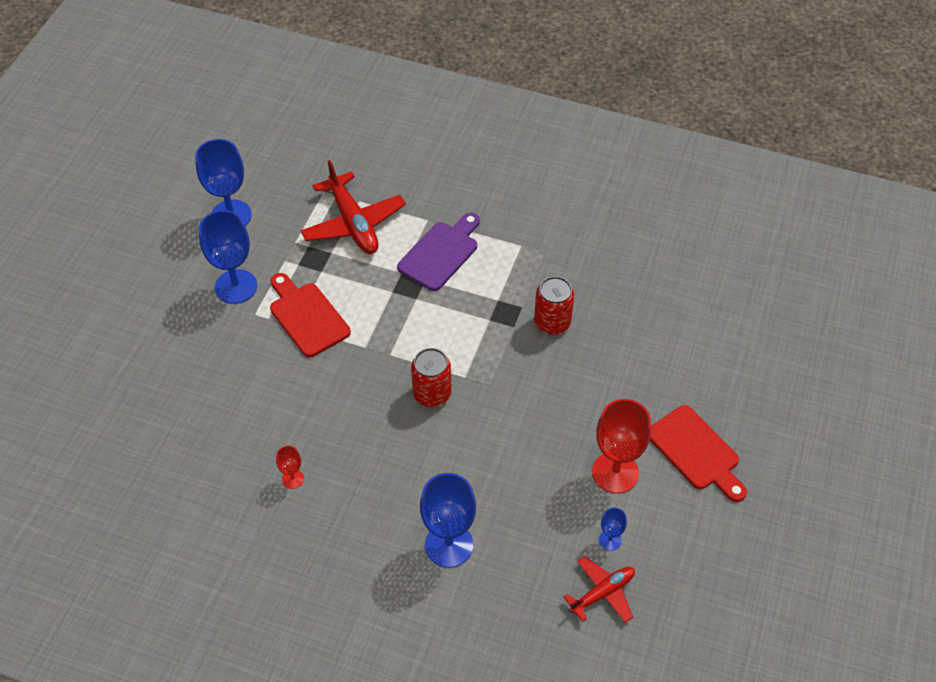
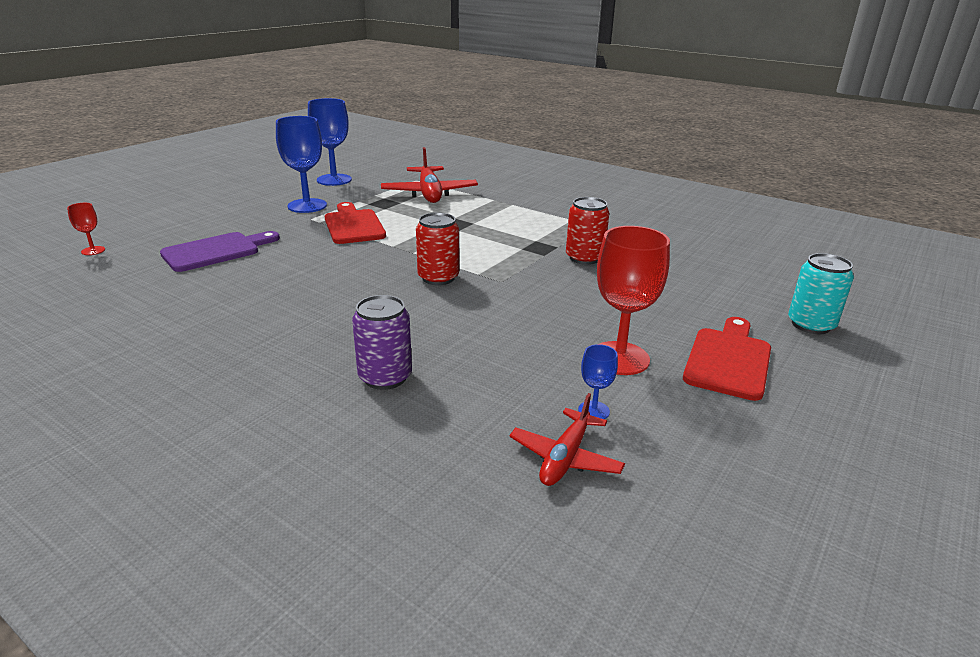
camera: 15 degrees right, 25 degrees down
red goblet [276,446,304,489] -> red goblet moved to [67,203,105,255]
purple cutting board [397,213,480,291] -> purple cutting board moved to [160,231,280,272]
blue goblet [420,473,476,568] -> purple can [352,295,412,390]
red plane [564,556,635,623] -> red plane turned 135 degrees clockwise [509,393,625,486]
red cutting board [650,405,747,502] -> red cutting board turned 135 degrees counterclockwise [683,317,771,401]
none -> turquoise can [788,253,854,334]

